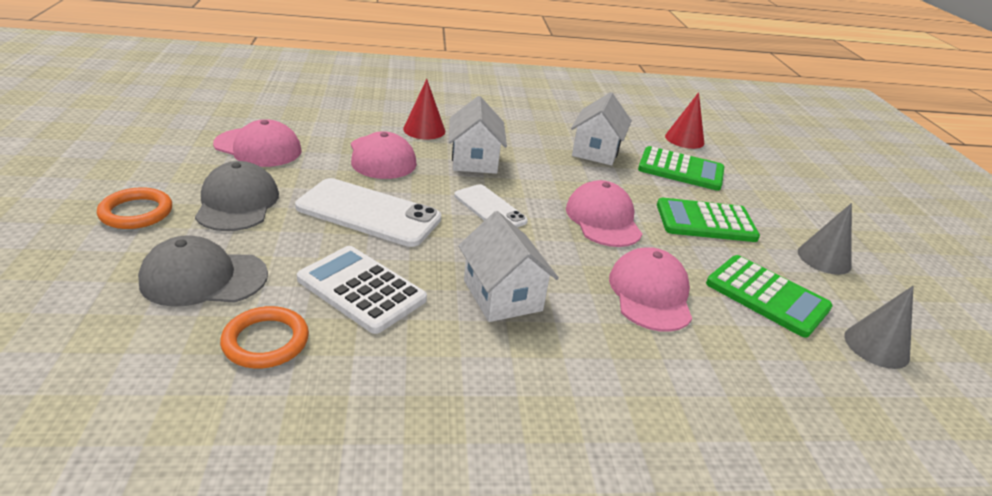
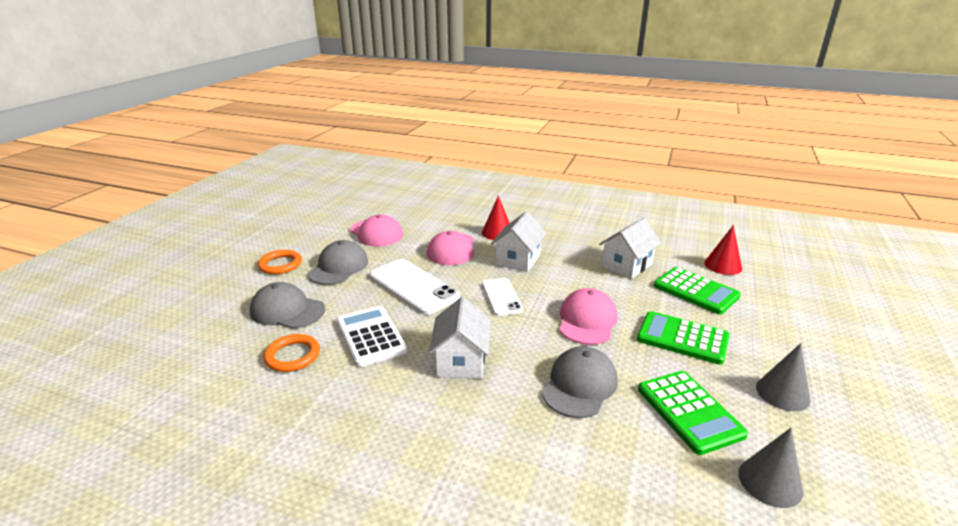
camera: 30 degrees right, 5 degrees down
pink cap [609,247,692,332] -> grey cap [542,346,618,418]

